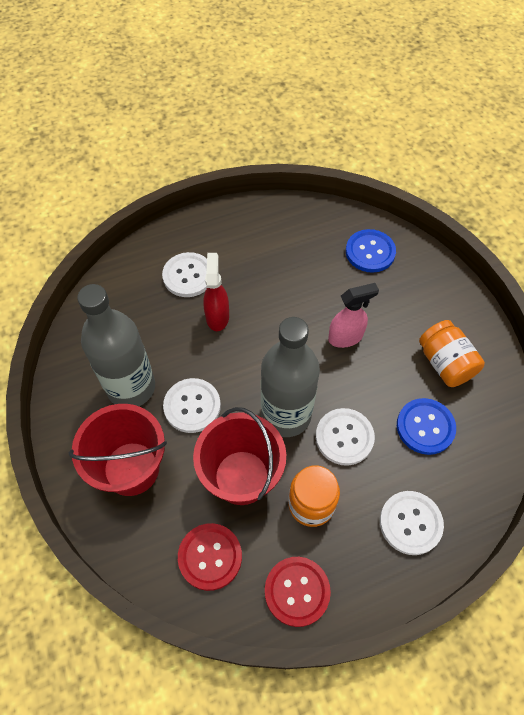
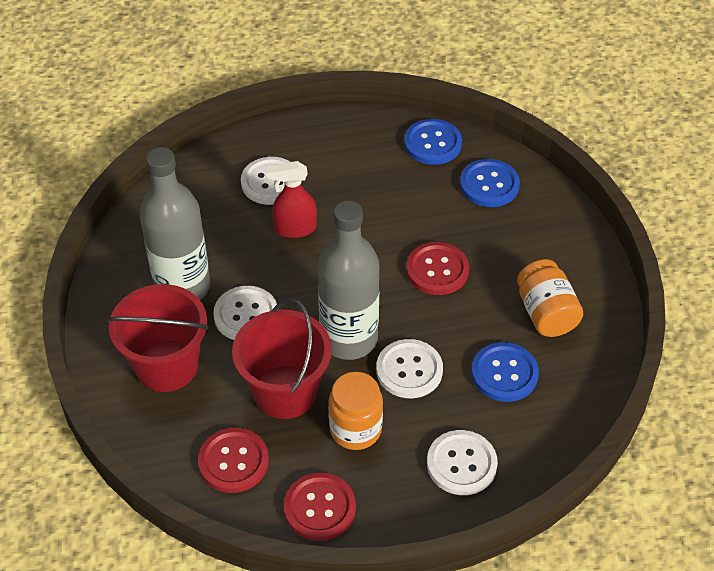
camera: 10 degrees right, 10 degrees down
red spray bottle [203,253,229,331] -> red spray bottle turned 105 degrees counterclockwise [266,161,317,238]
pink spray bottle [328,283,379,348] -> red button [406,242,469,295]
none -> blue button [404,119,462,165]

